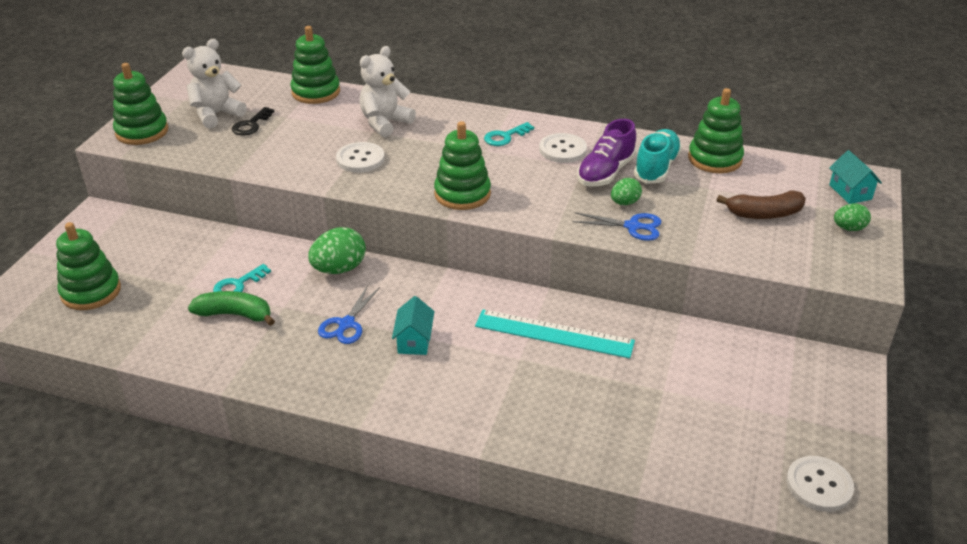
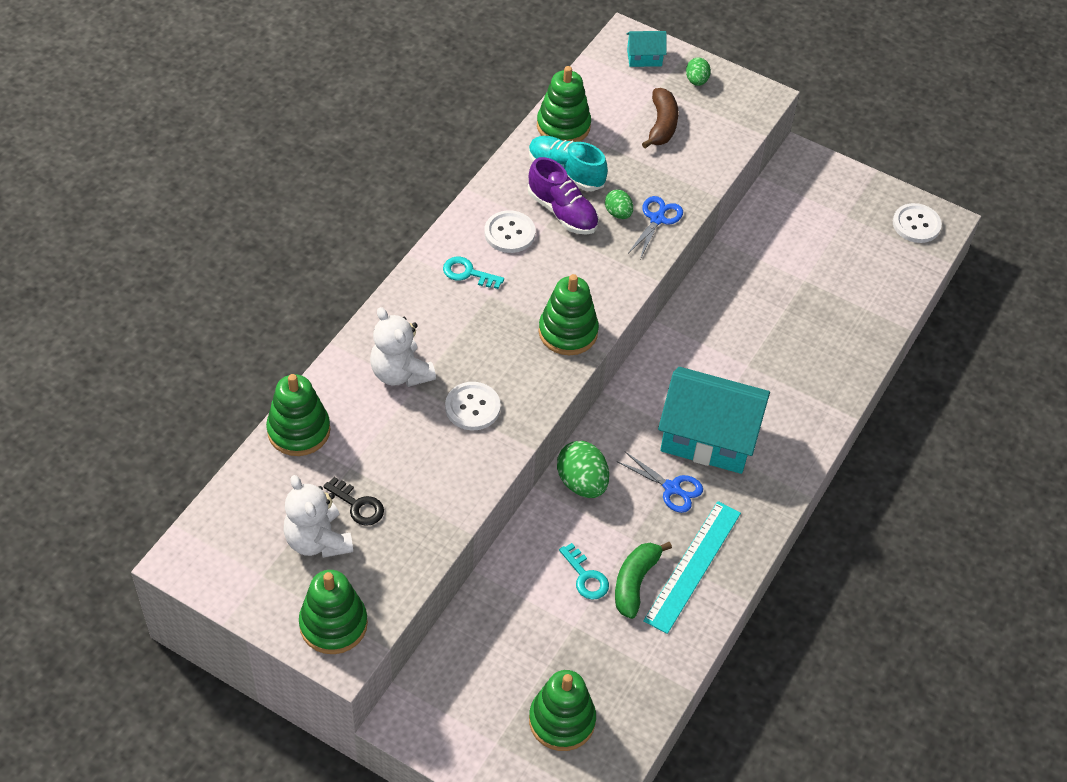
camera: 80 degrees left, 15 degrees up
turquoise house [392,296,435,355] -> turquoise house [658,367,770,474], size x2.25
turquoise ruler [475,309,635,358] -> turquoise ruler moved to [643,501,741,634]
turquoise key [484,122,534,146] -> turquoise key turned 135 degrees clockwise [443,257,504,289]

